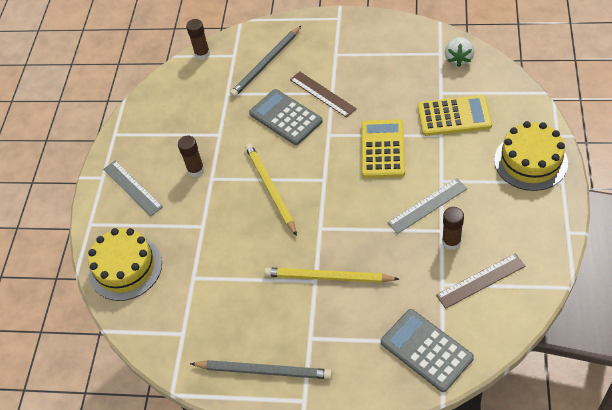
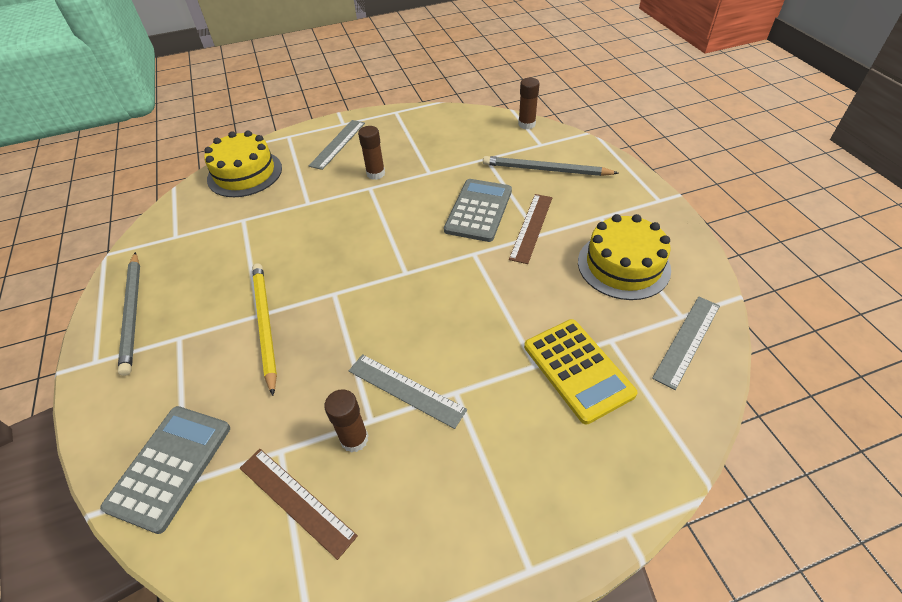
camera: 60 degrees right, 5 degrees down
yellow pencil [245,143,297,236] -> none
yellow calculator [362,119,405,178] -> none
white strawberry [445,37,474,67] -> grey ruler [652,297,720,390]
yellow cake [494,121,568,191] -> yellow cake moved to [578,214,671,300]

